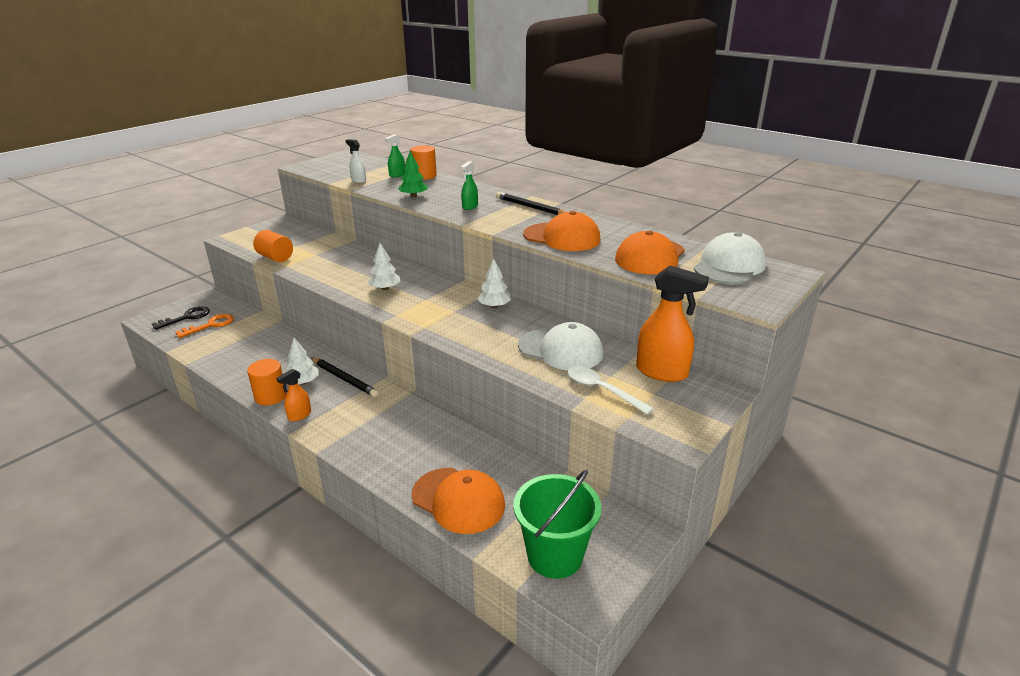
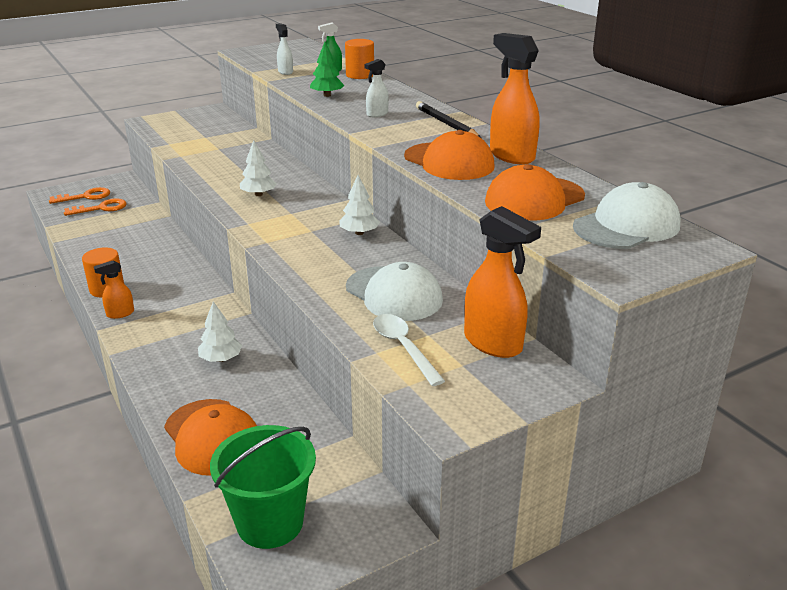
camera: 20 degrees right, 0 degrees up
black key [152,306,210,330] -> orange key [49,187,110,204]
orange cylinder [253,230,293,262] -> none
white tree [286,338,319,384] -> white tree moved to [198,301,242,362]
black pencil [312,358,379,397] -> none
green spray bottle [460,161,478,210] -> white spray bottle [364,59,389,117]
none -> orange spray bottle [490,33,540,165]

